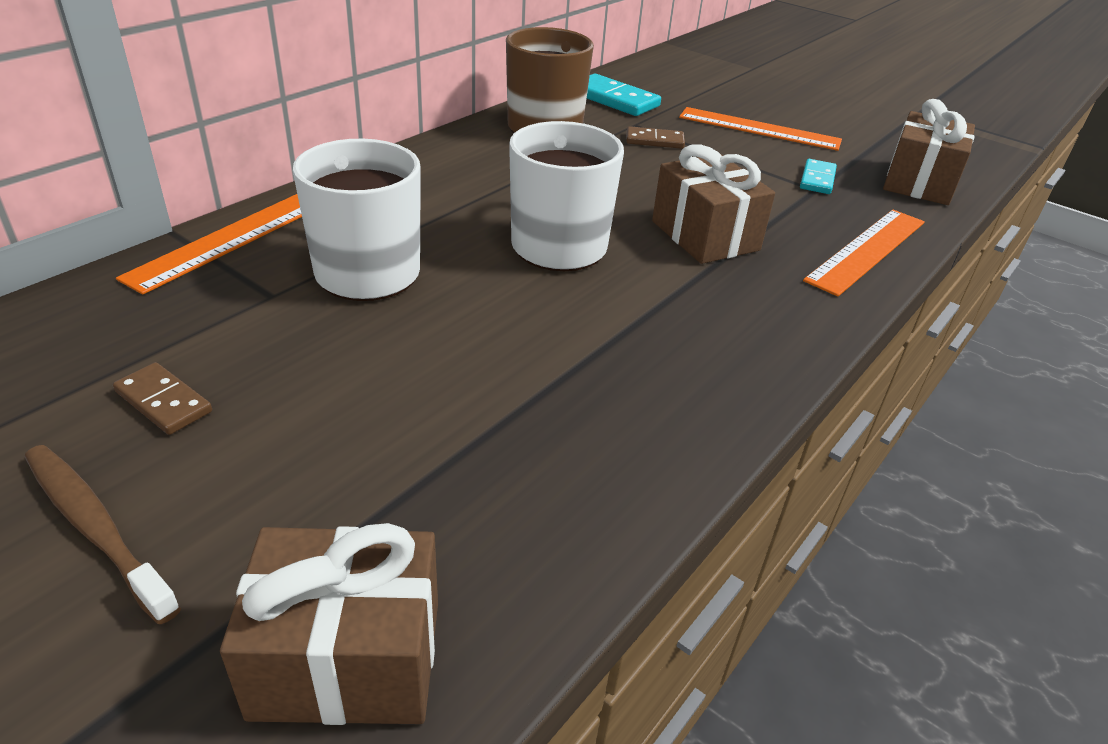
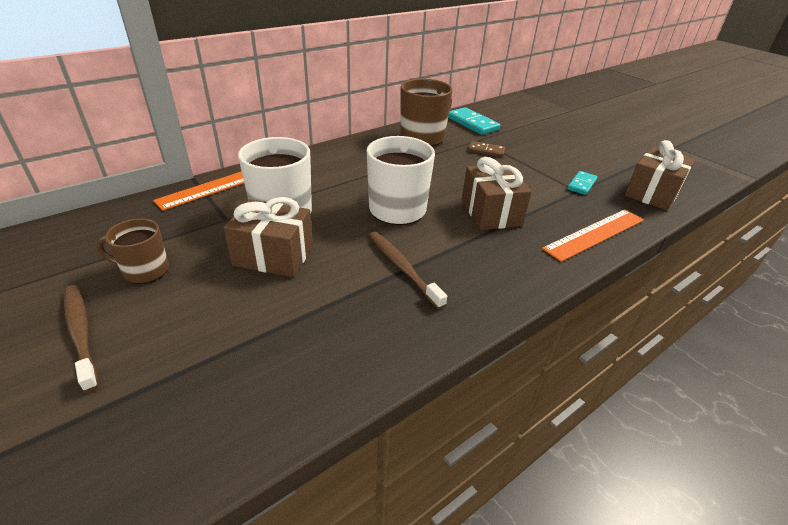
camera: 15 degrees right, 0 degrees up
brown domino [113,362,212,435] -> brown mug [96,219,169,284]
brown gift [220,523,438,725] -> brown gift moved to [224,197,313,277]
orange ruler [679,107,842,151] -> none
none -> brown toothbrush [369,232,447,309]

